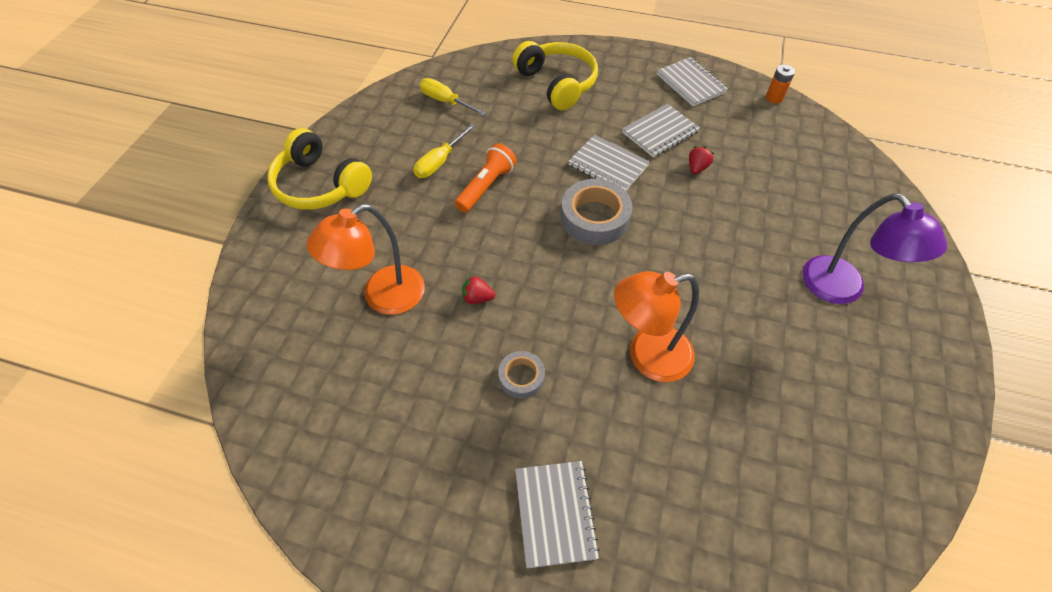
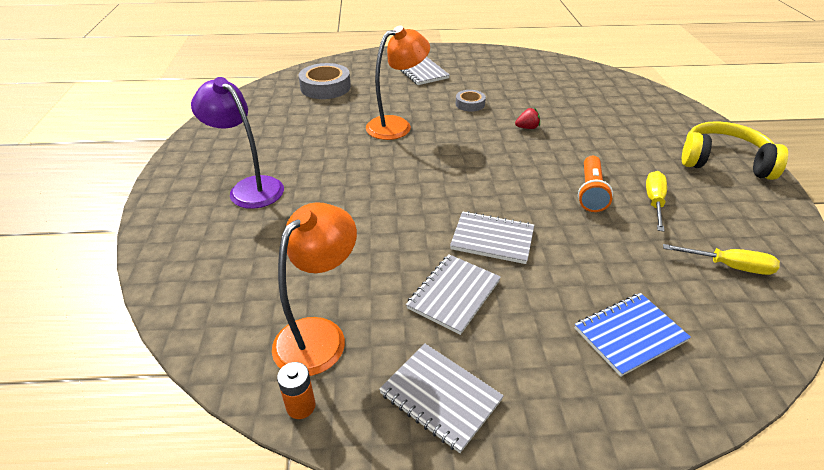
camera: 160 degrees right, 15 degrees down
orange lamp [306,204,425,315] -> orange lamp moved to [272,203,357,376]
yellow headphones [512,41,598,110] -> blue notebook [575,293,691,377]
grey tape [561,179,633,245] -> grey tape moved to [299,63,351,99]
red strawberry [689,146,715,174] -> none

